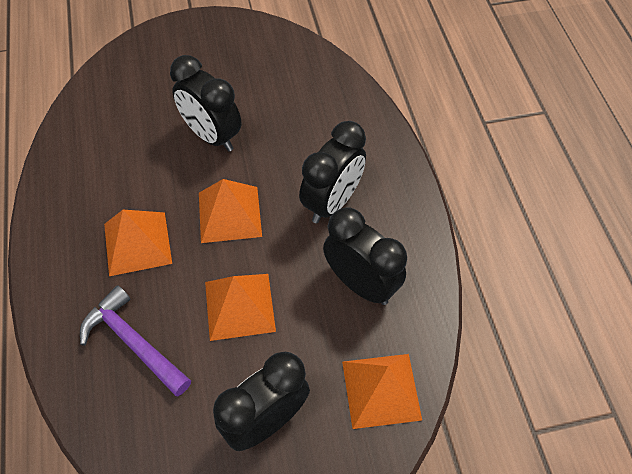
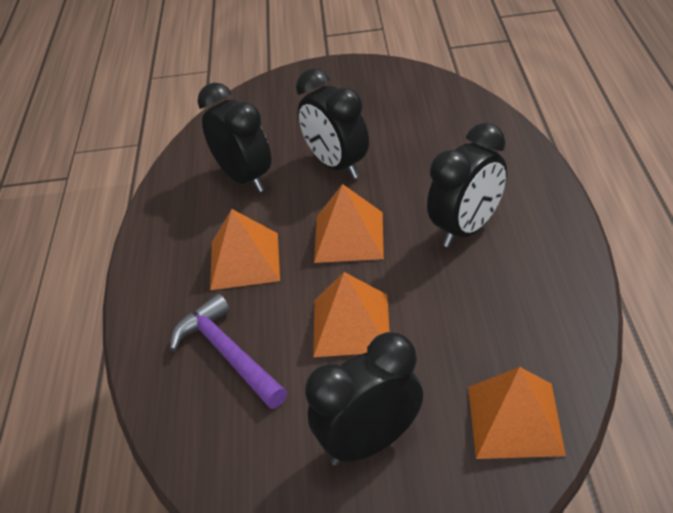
camera: 15 degrees right, 15 degrees down
black clock [323,207,407,305] -> black clock moved to [198,82,271,192]

